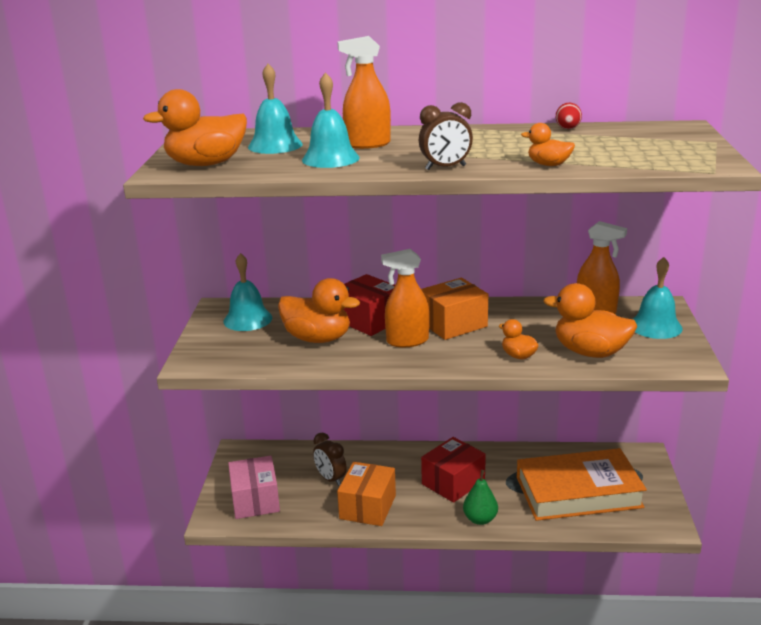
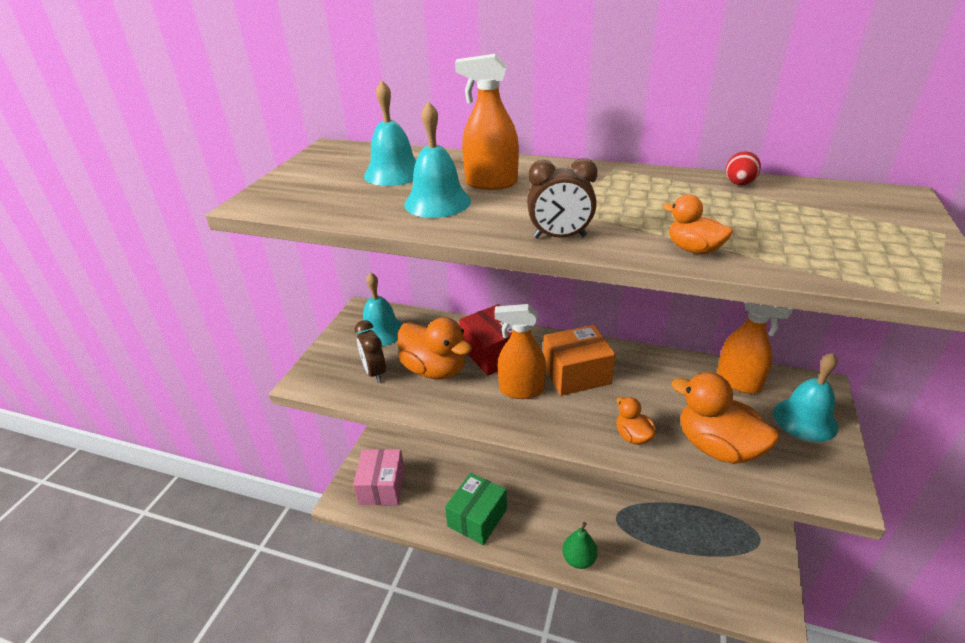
camera: 15 degrees right, 10 degrees up
orange duck [143,89,247,166] -> none
brown clock [313,433,347,486] -> brown clock moved to [355,320,386,383]
orange box [337,462,396,526] -> green box [445,473,507,545]
red box [421,437,486,503] -> none
orange book [517,448,647,521] -> none

